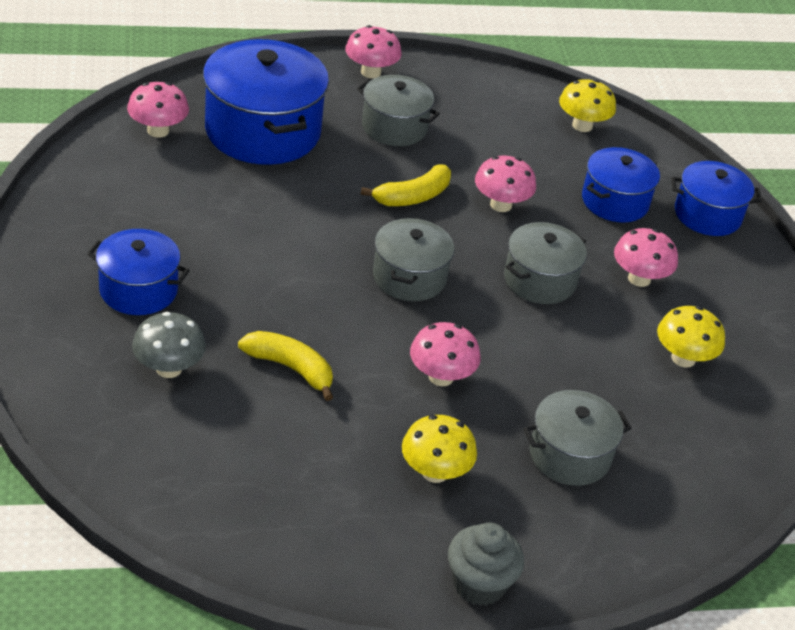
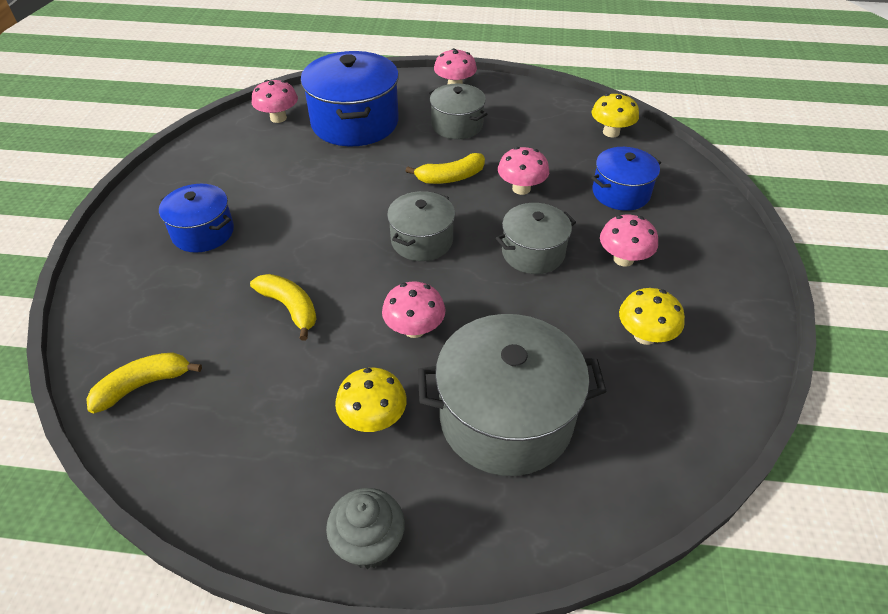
camera: 20 degrees right, 5 degrees up
grey mushroom [132,312,206,378] -> none
grey pot [523,390,631,486] -> grey pot [418,314,607,476], size x1.71
blue pot [671,161,762,236] -> none
none -> yellow banana [86,352,202,413]

